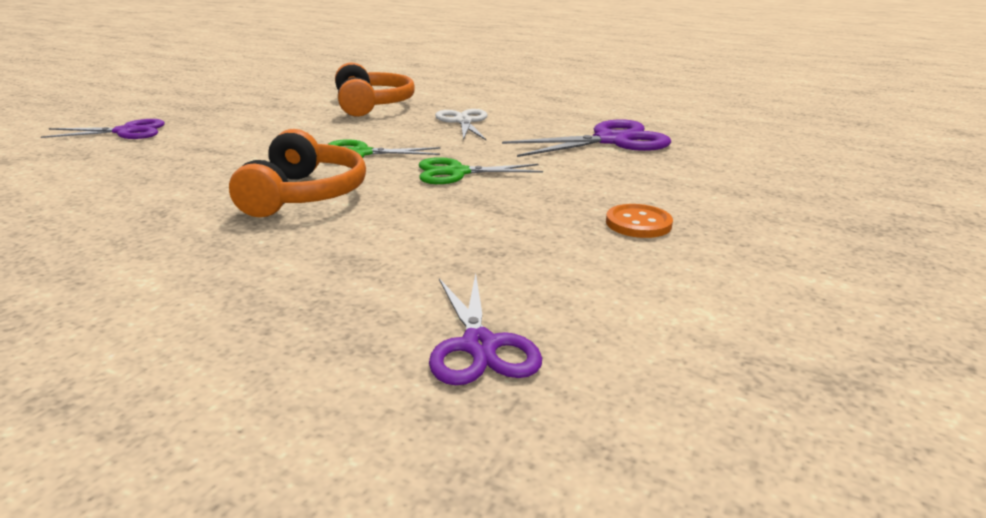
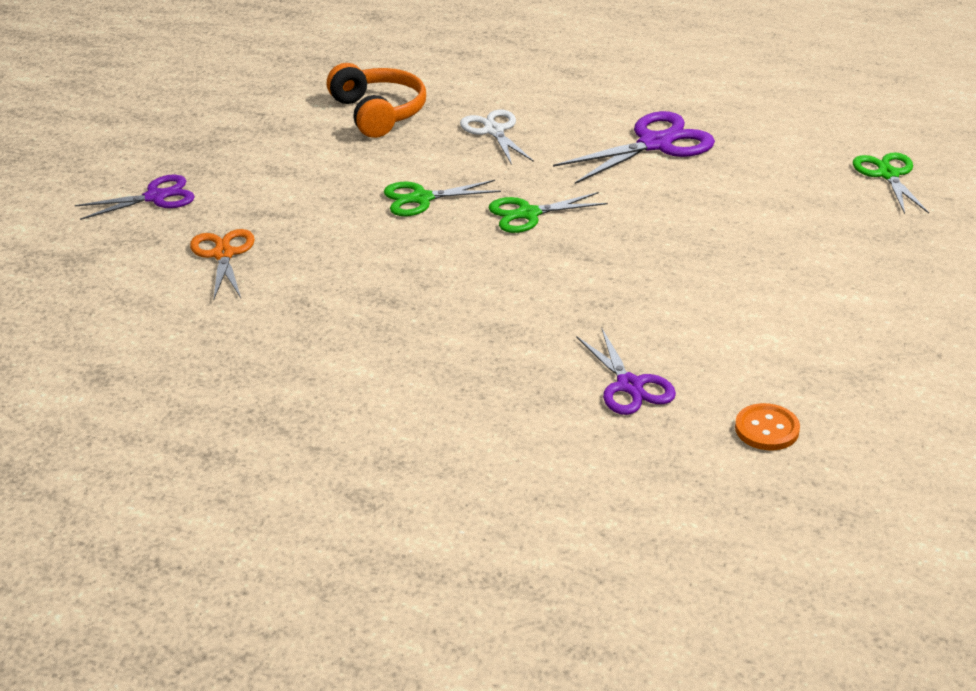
camera: 10 degrees left, 10 degrees up
orange headphones [229,129,366,217] -> none
orange button [606,204,673,238] -> orange button moved to [735,403,800,450]
none -> orange scissors [190,229,255,299]
none -> green scissors [853,152,929,214]

